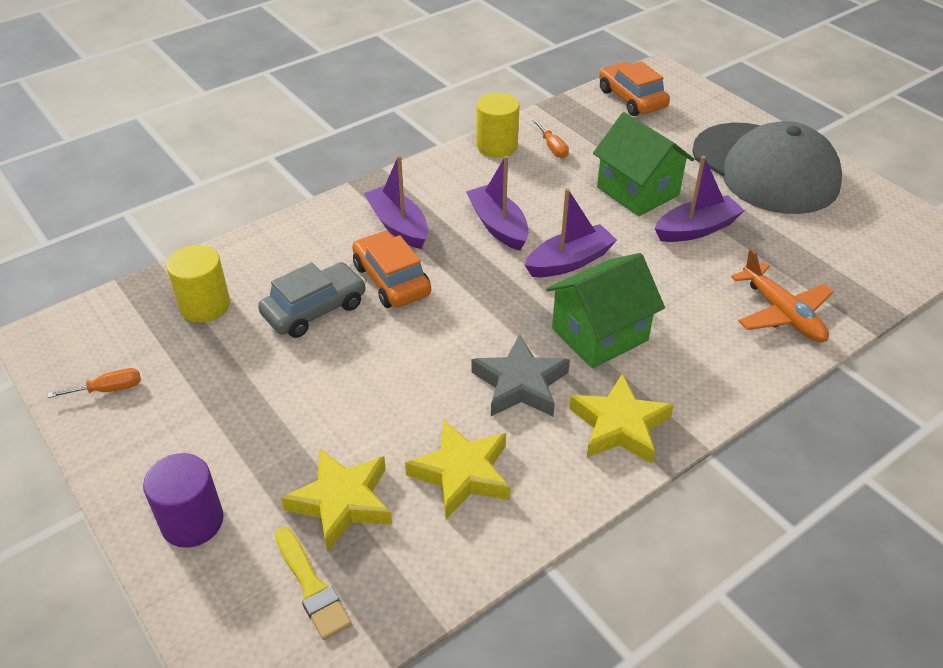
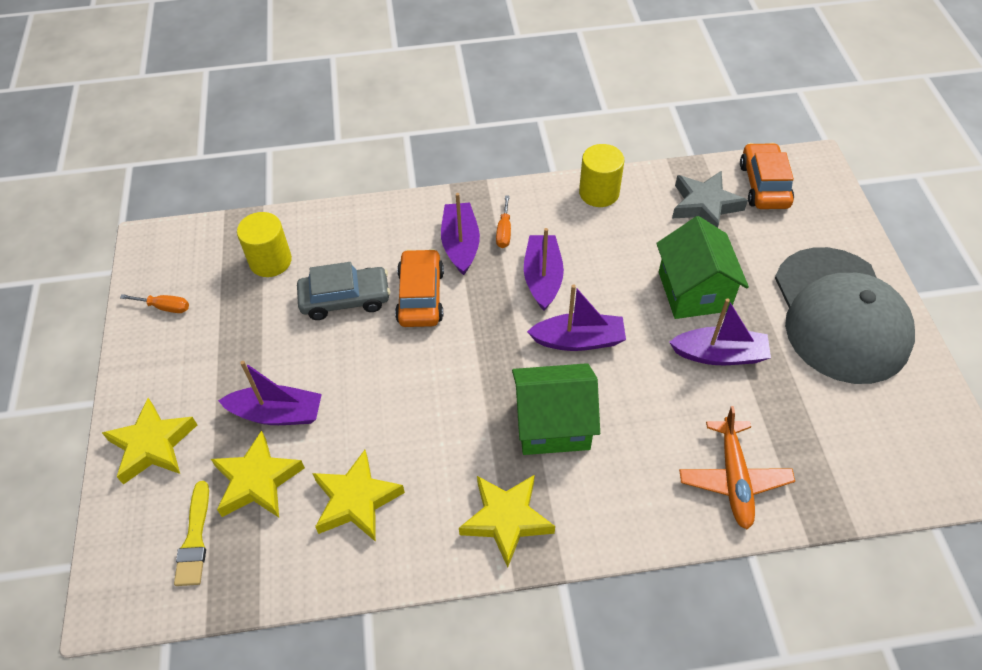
camera: 30 degrees right, 10 degrees up
purple cylinder [143,453,223,548] -> yellow star [102,398,197,485]
grey star [472,334,570,416] -> grey star moved to [672,171,748,228]
orange screwdriver [533,119,569,158] -> orange screwdriver moved to [496,195,511,248]
none -> purple boat [218,361,322,425]

